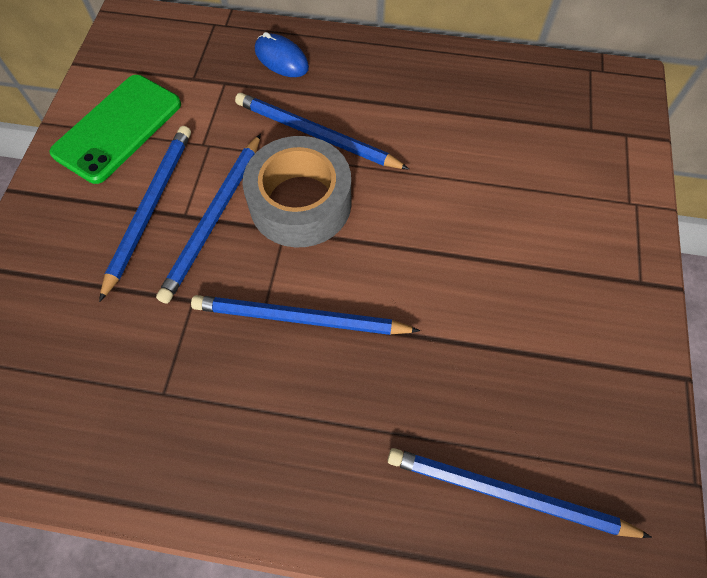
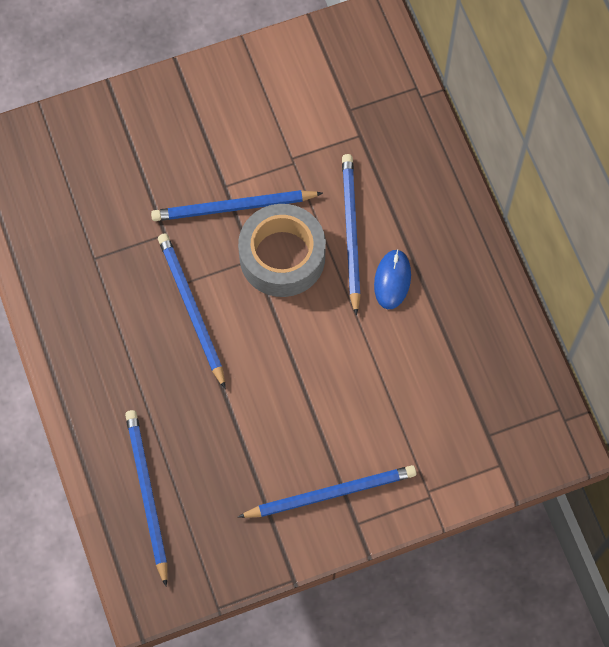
camera: 60 degrees right, 5 degrees up
green phone [49,75,181,184] -> none
blue pencil [99,126,191,302] -> blue pencil moved to [238,465,416,518]
blue mouse [255,32,309,77] -> blue mouse moved to [374,250,411,309]

